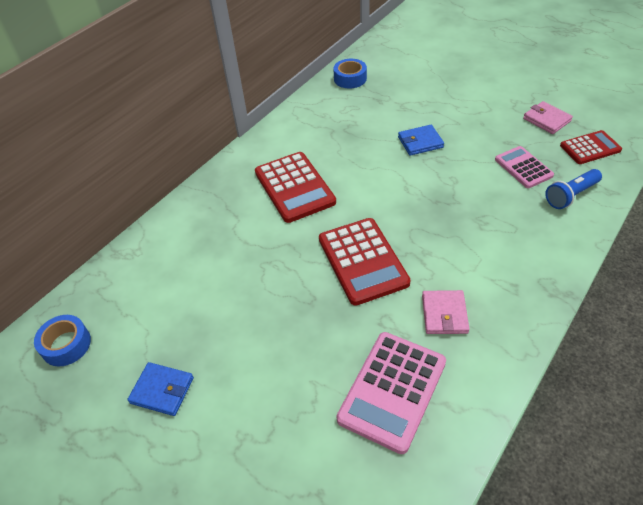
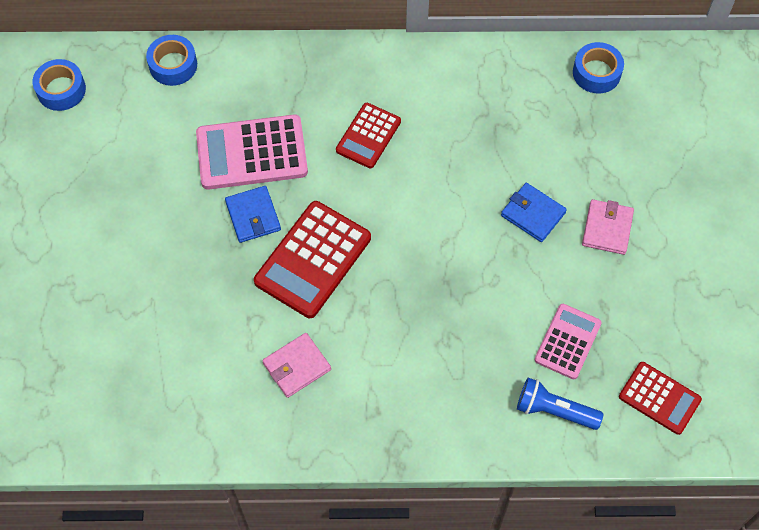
camera: 50 degrees right, 15 degrees up
blue wallet [127,362,194,416] -> blue wallet moved to [225,186,281,243]
red calculator [255,152,336,223] -> red calculator [336,103,401,168], size x0.61
pink calculator [336,332,446,454] -> pink calculator moved to [196,115,308,190]
pink wallet [523,101,573,134] -> pink wallet moved to [582,199,634,255]
none -> blue tape [146,35,197,86]

